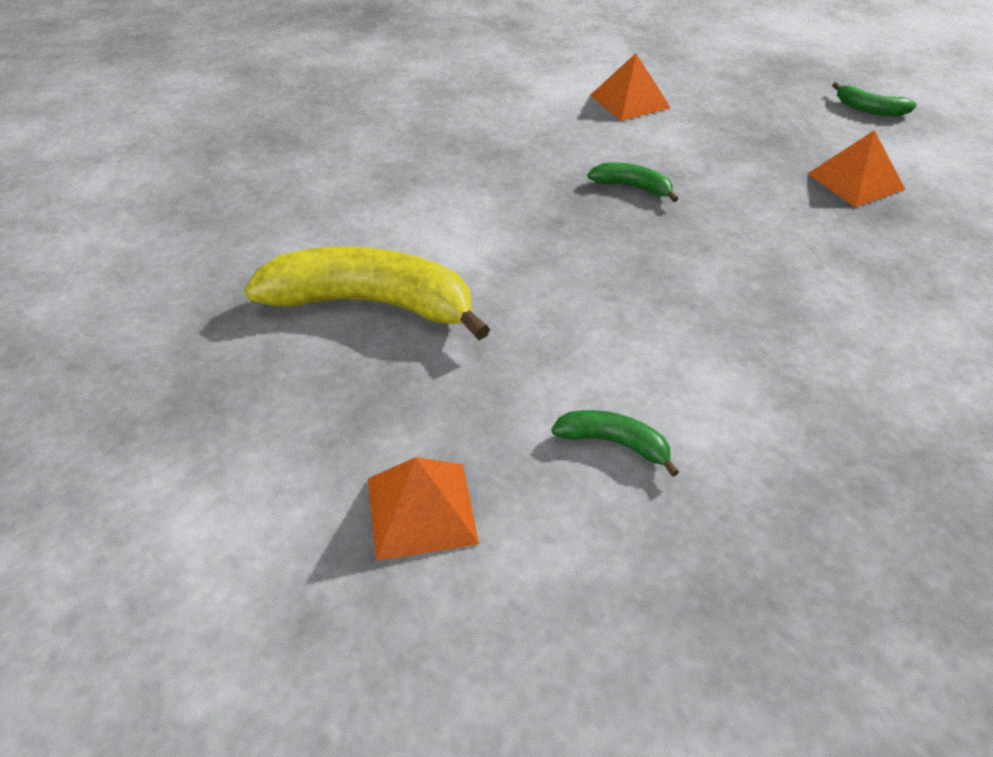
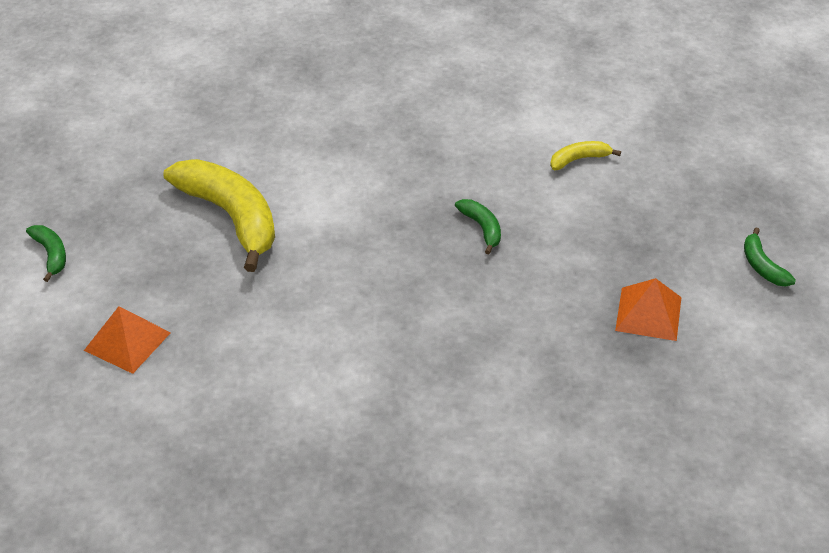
camera: 40 degrees right, 0 degrees up
green banana [551,410,679,477] -> green banana moved to [26,225,66,282]
orange pyramid [590,53,671,121] -> yellow banana [550,141,621,170]

